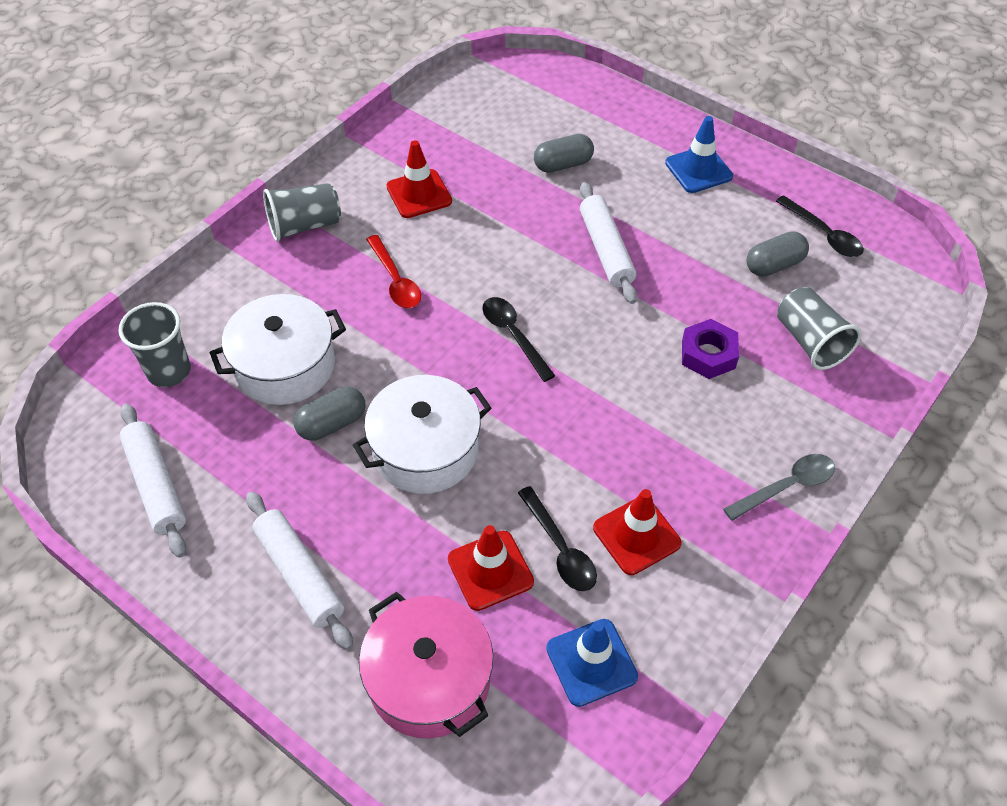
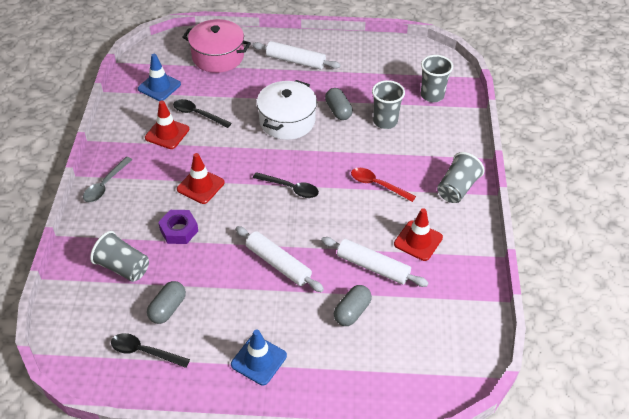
camera: 145 degrees right, 5 degrees down
white rolling pin [119,403,186,558] -> white rolling pin moved to [321,237,428,287]
white pot [210,294,346,405] -> grey cup [372,80,405,129]
grey capsule [294,387,365,441] -> grey capsule turned 45 degrees counterclockwise [325,88,353,120]
red traffic cone [448,525,534,611] -> red traffic cone moved to [177,153,225,204]

